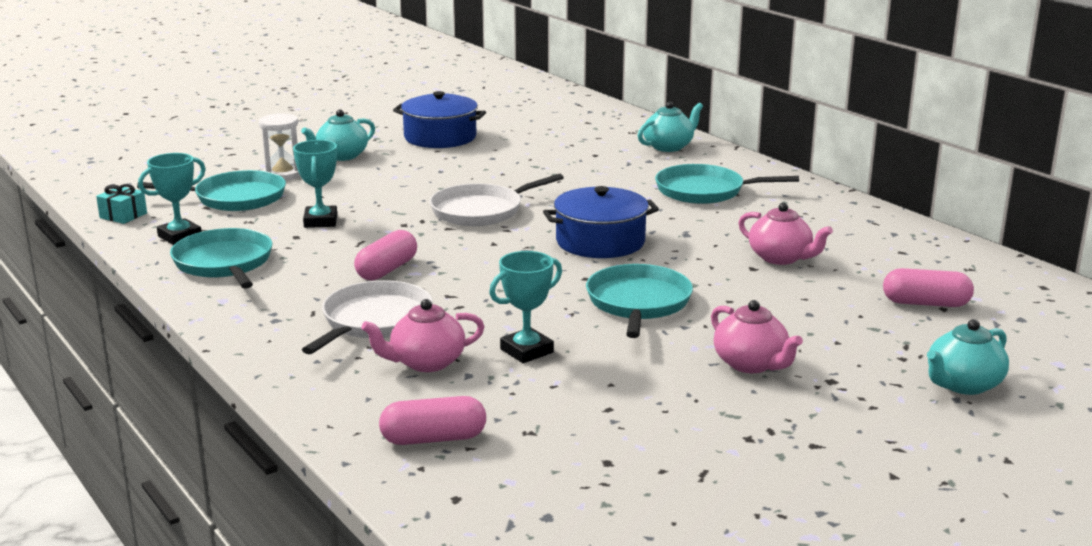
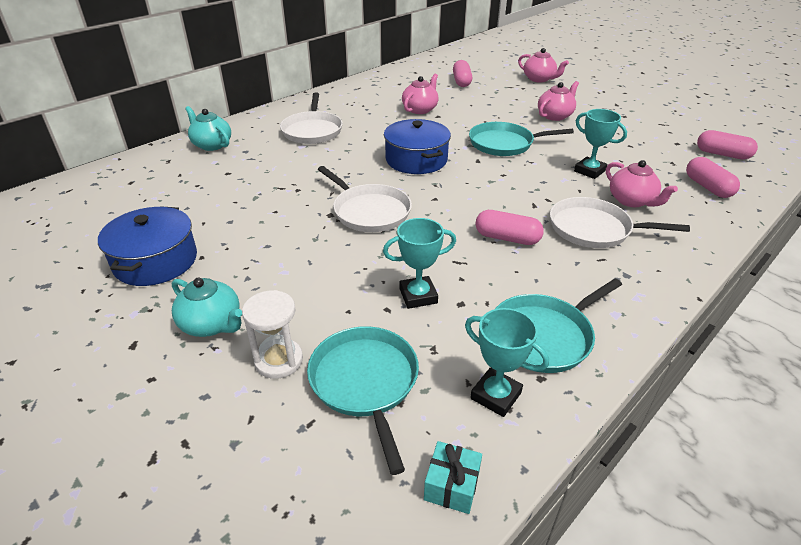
camera: 100 degrees left, 15 degrees up
turquoise pan [655,164,799,204] -> white pan [280,92,343,144]
turquoise teapot [927,319,1009,395] -> pink teapot [518,48,569,82]
none -> pink capsule [697,130,758,160]

